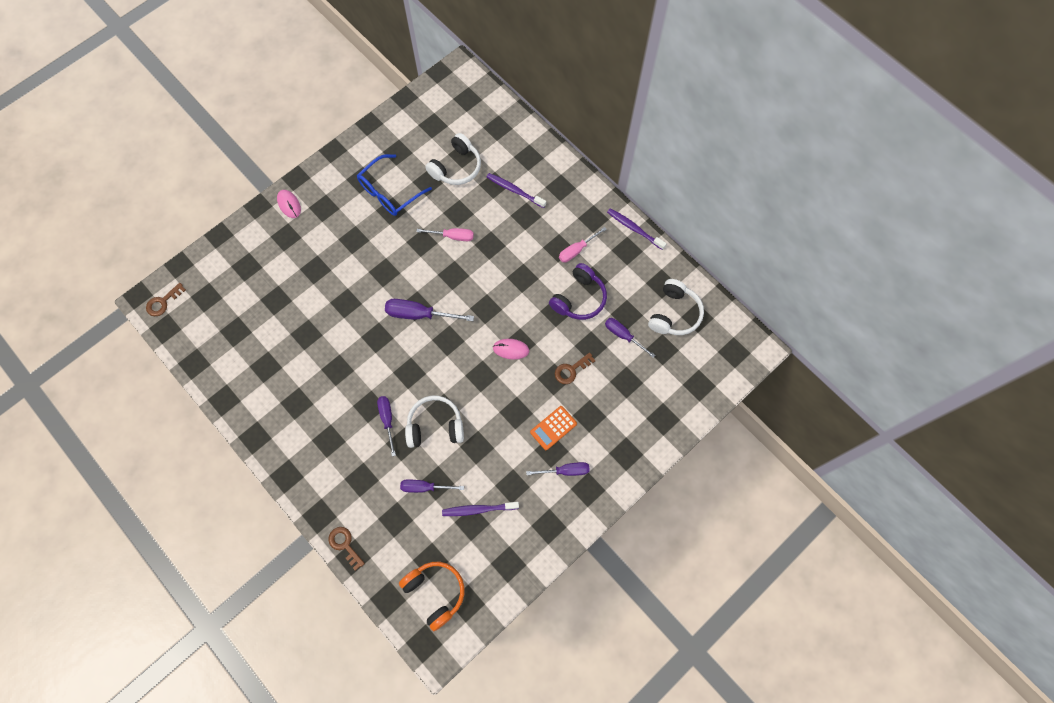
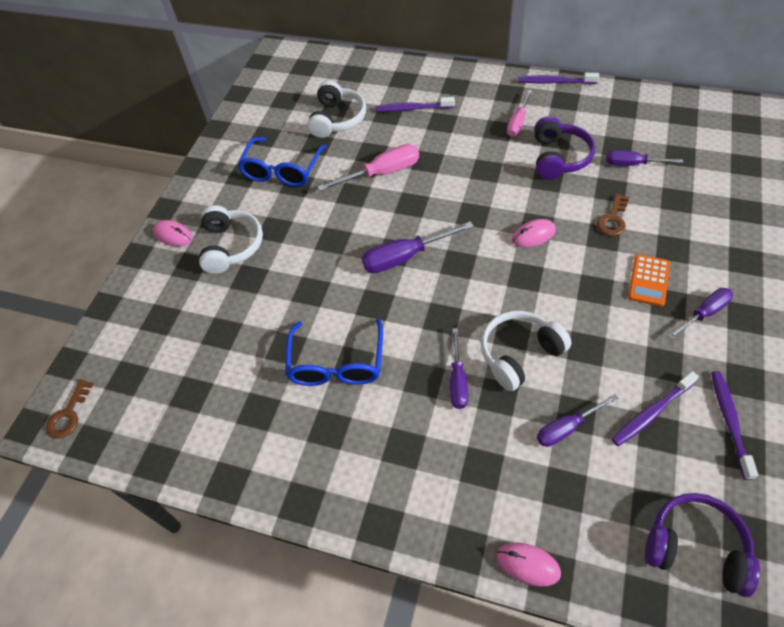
camera: 25 degrees left, 15 degrees down
brown key [329,527,365,571] -> pink mouse [497,543,561,587]
purple screwdriver [377,396,396,456] -> purple screwdriver turned 135 degrees counterclockwise [450,328,468,409]
orange headphones [399,562,464,631] -> purple headphones [645,493,760,597]
pink screwdriver [416,228,474,241] -> pink screwdriver [317,144,419,191], size x1.50
white headphones [648,279,704,335] -> white headphones moved to [199,205,263,274]
none -> blue glasses [285,319,383,386]
none -> purple toothbrush [711,371,758,480]

